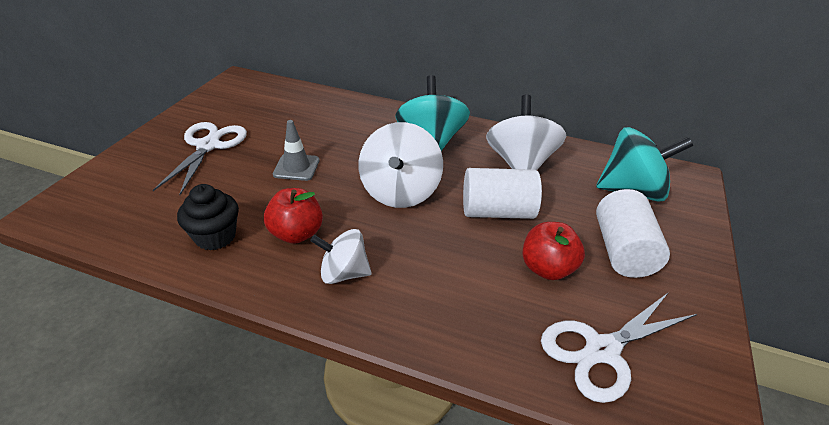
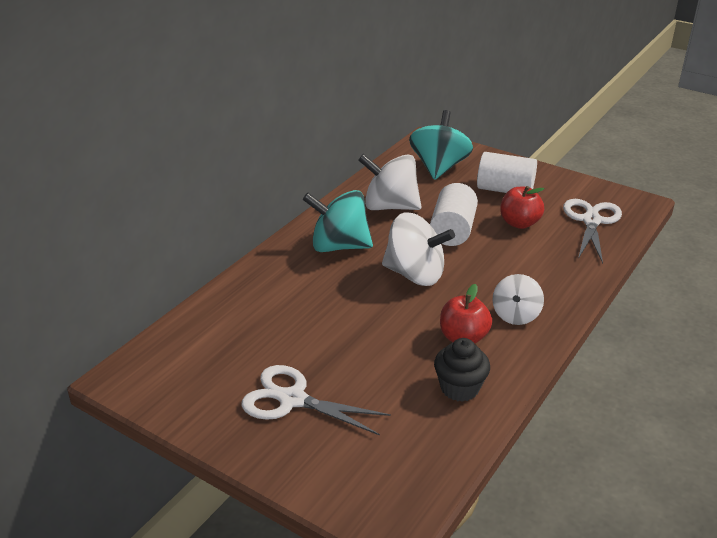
camera: 75 degrees left, 5 degrees down
grey traffic cone [273,120,320,181] -> none
white scissors [541,293,697,403] -> white scissors turned 150 degrees counterclockwise [563,199,622,264]

